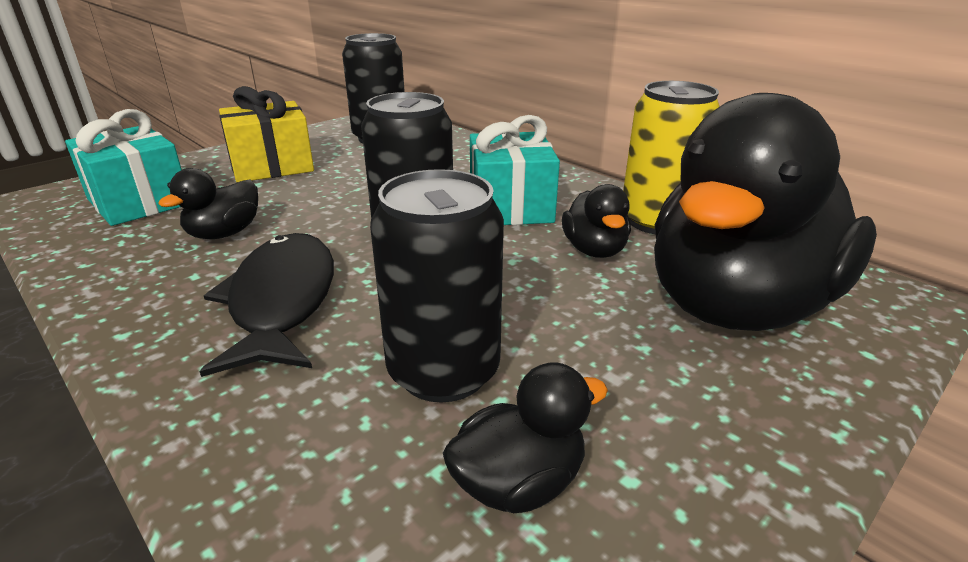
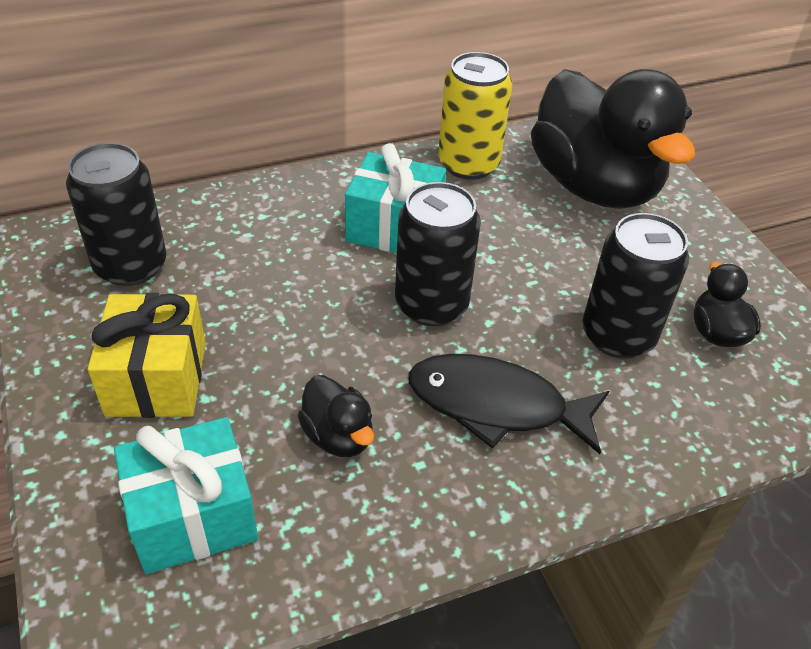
camera: 70 degrees left, 15 degrees up
black duck [562,184,631,258] -> none

